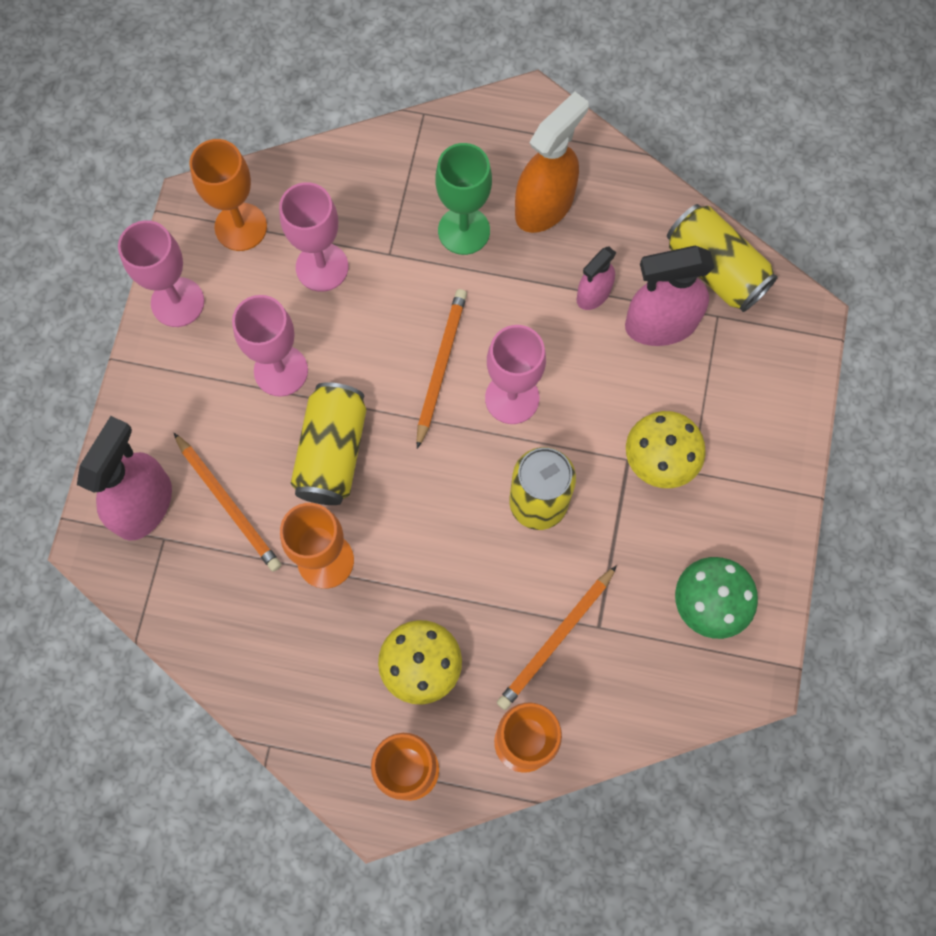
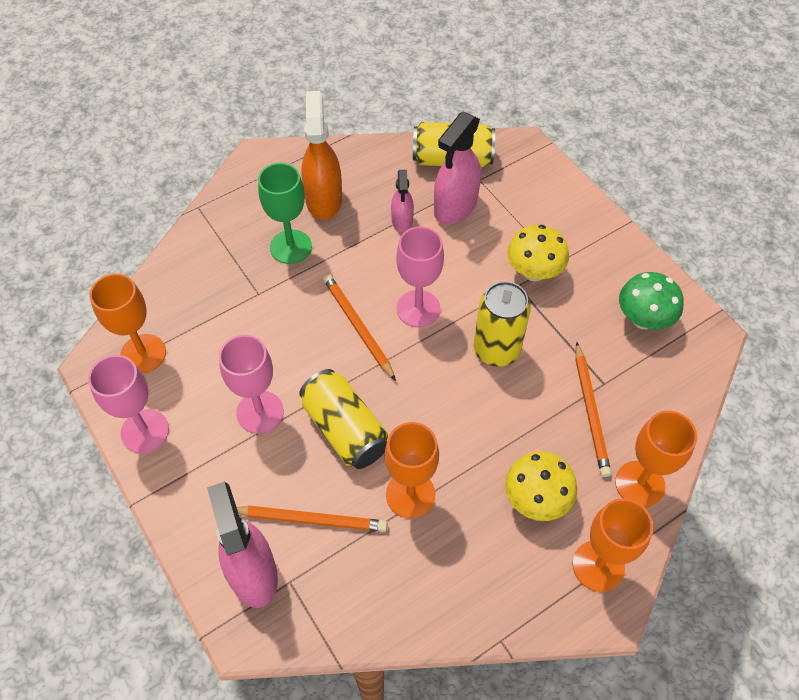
camera: 45 degrees left, 15 degrees down
pink goblet [279,182,349,292] -> none

